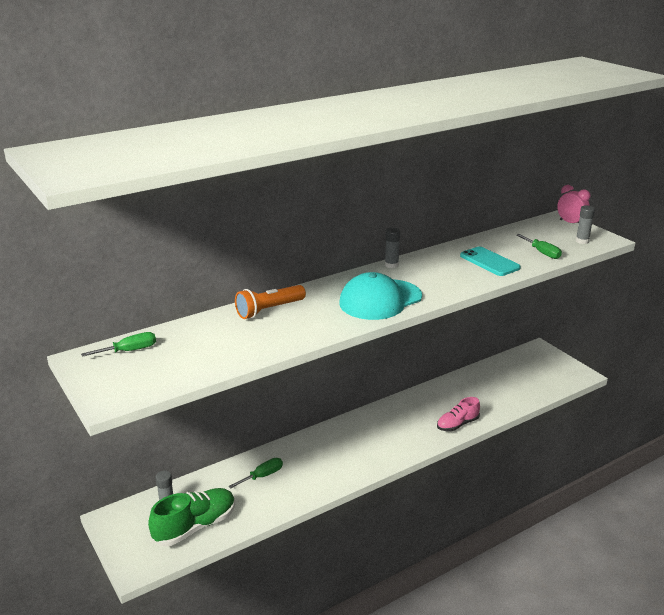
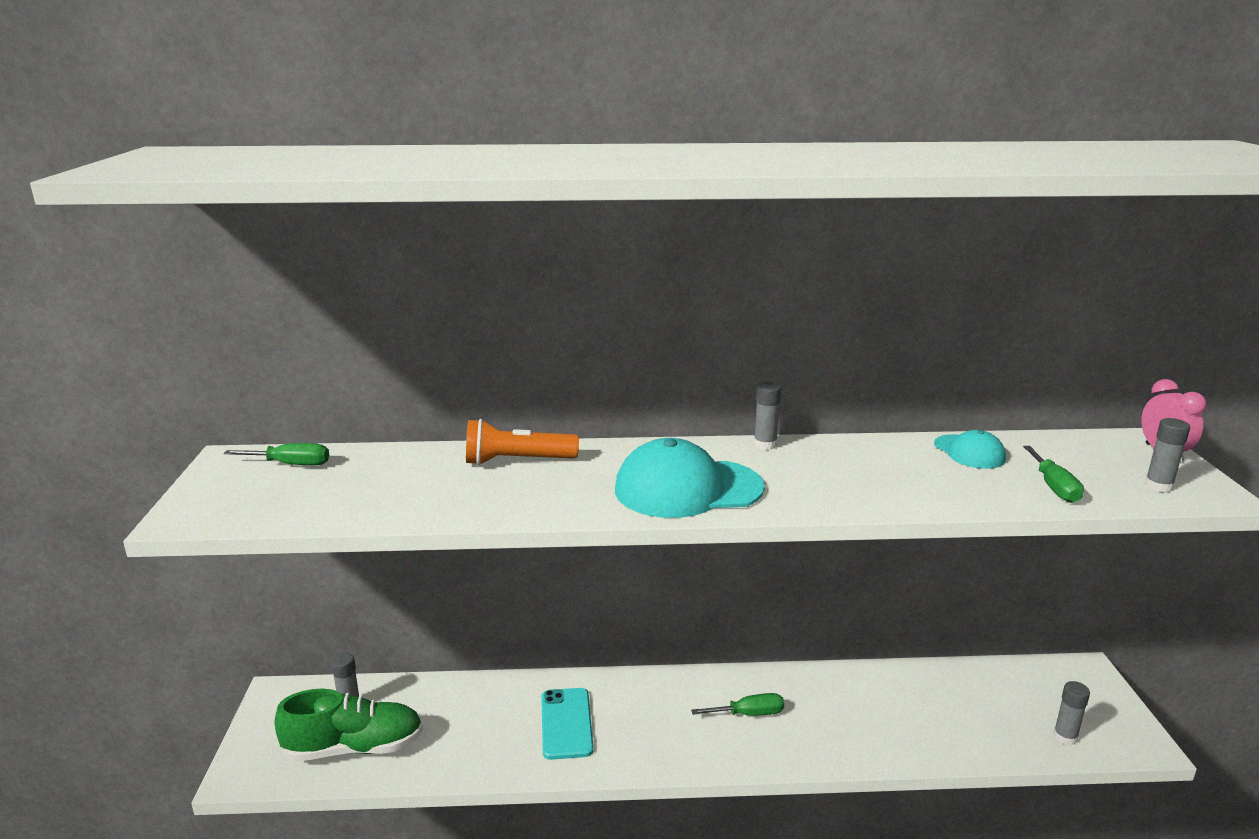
camera: 30 degrees right, 5 degrees down
green screwdriver [229,458,283,488] -> green screwdriver moved to [691,693,784,716]
pink shoe [437,397,480,431] -> none
turquoise phone [460,246,521,276] -> turquoise phone moved to [541,688,594,760]
none -> turquoise cap [934,430,1006,469]
none -> grey glue stick [1053,681,1090,745]

